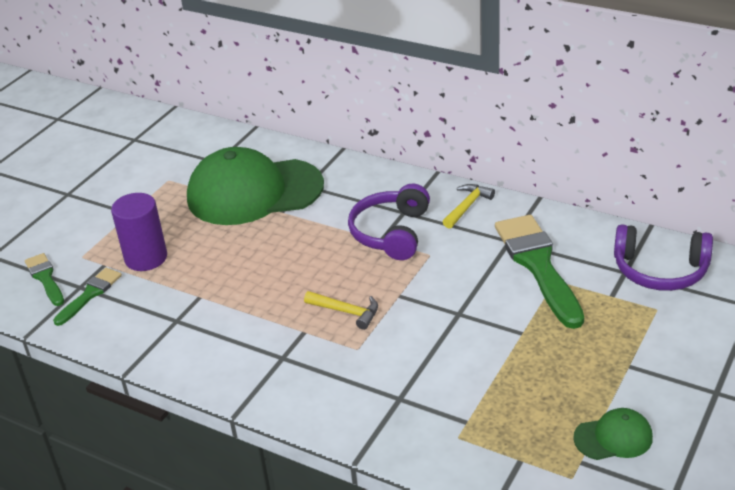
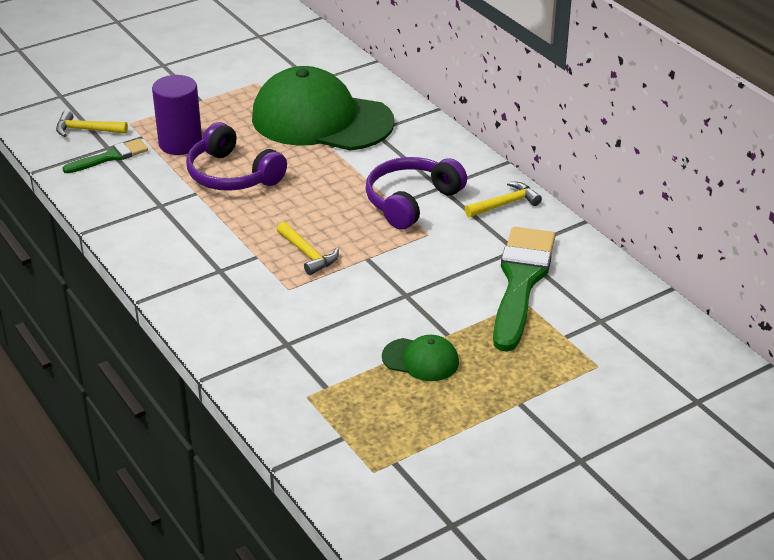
camera: 25 degrees right, 0 degrees up
green brush [25,253,64,306] -> yellow hammer [56,110,128,137]
green cap [573,408,653,460] -> green cap moved to [382,335,459,381]
purple headphones [614,224,713,291] -> purple headphones moved to [186,122,287,191]

